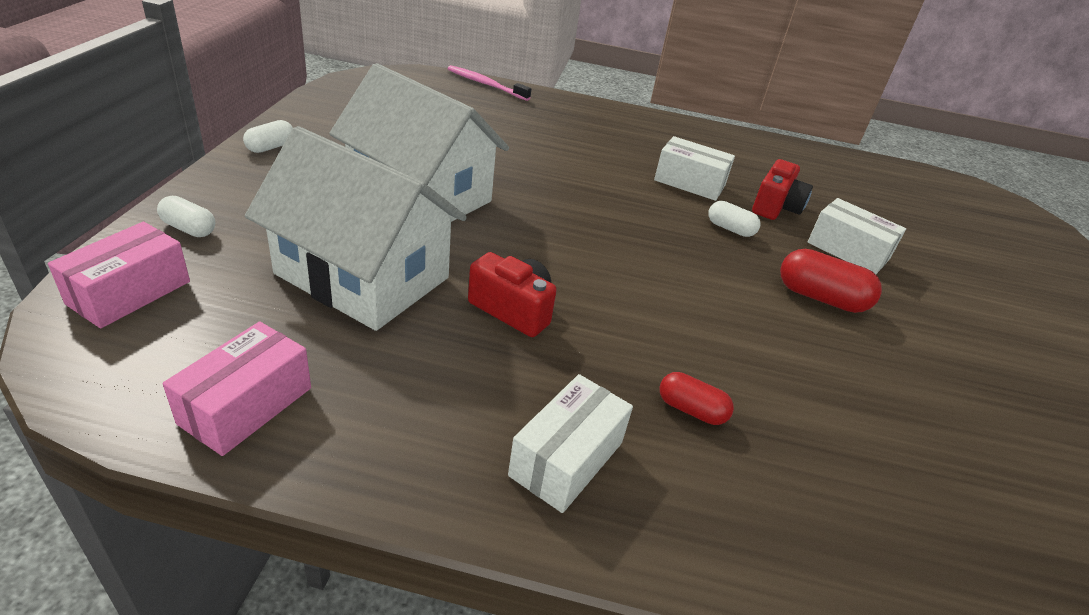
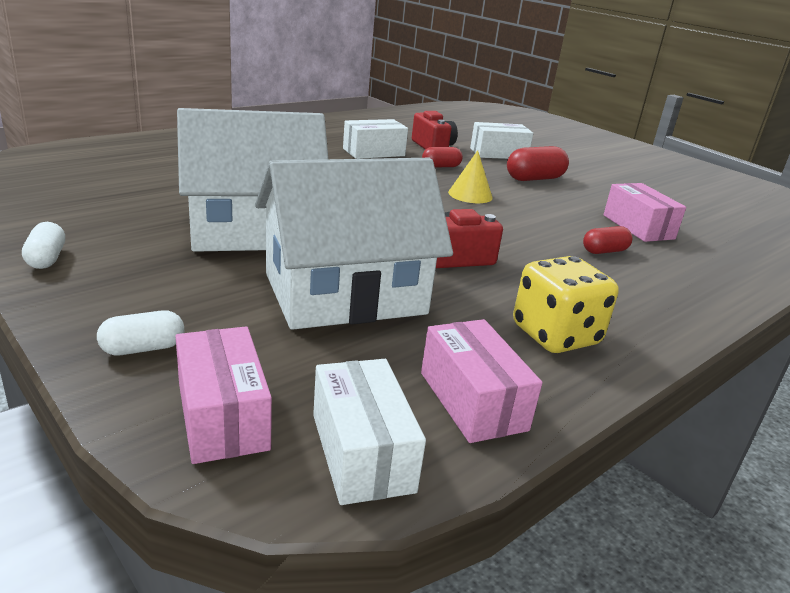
camera: 50 degrees left, 10 degrees down
pink toothbrush [448,65,531,101] -> none
white box [508,374,633,513] -> white box moved to [313,359,426,505]
white capsule [708,201,760,237] -> red capsule [422,147,463,167]
none -> yellow cone [448,150,493,203]
none -> yellow dice [513,256,619,353]
none -> pink box [603,183,686,242]

